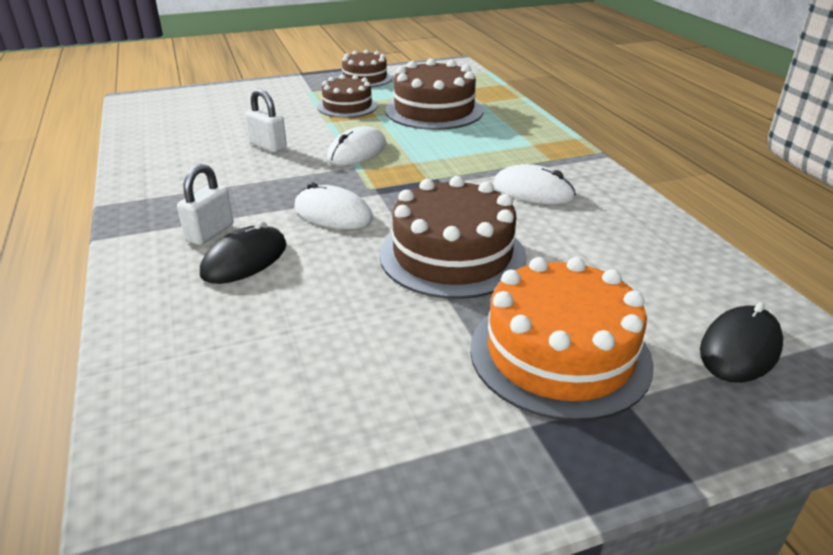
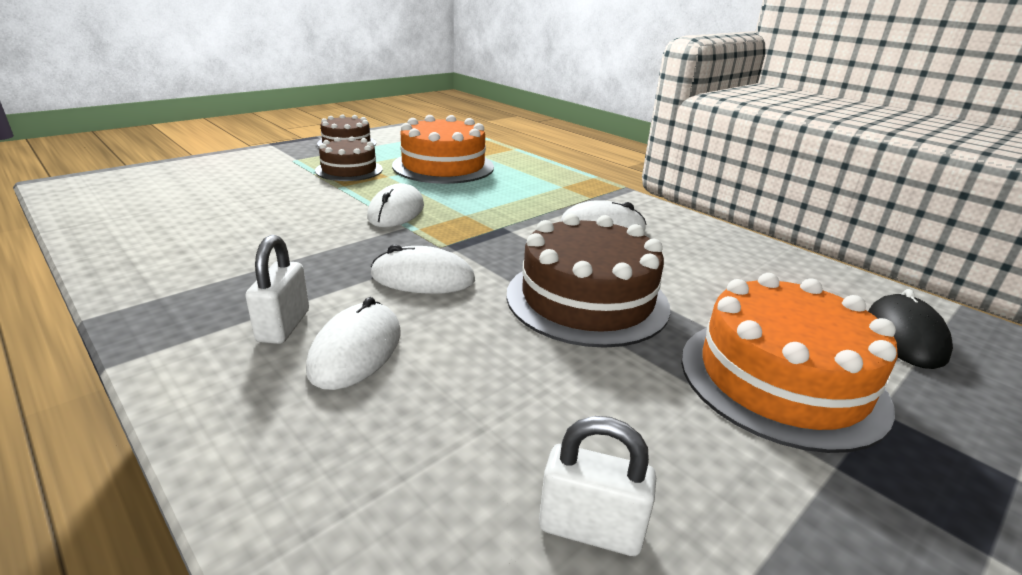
camera: 25 degrees left, 5 degrees down
black mouse [200,221,287,284] -> white mouse [306,297,400,390]
white padlock [245,89,287,153] -> white padlock moved to [539,416,656,556]
brown cake [385,58,483,130] -> orange cake [392,115,494,184]

